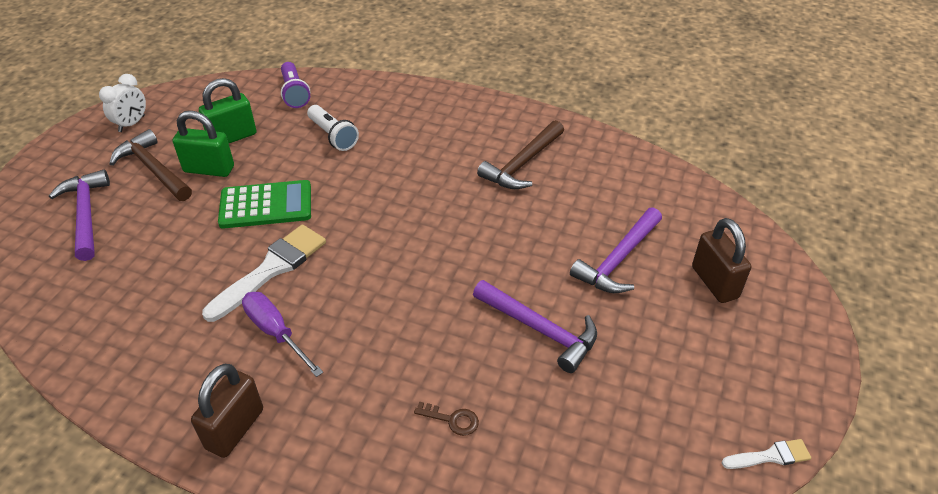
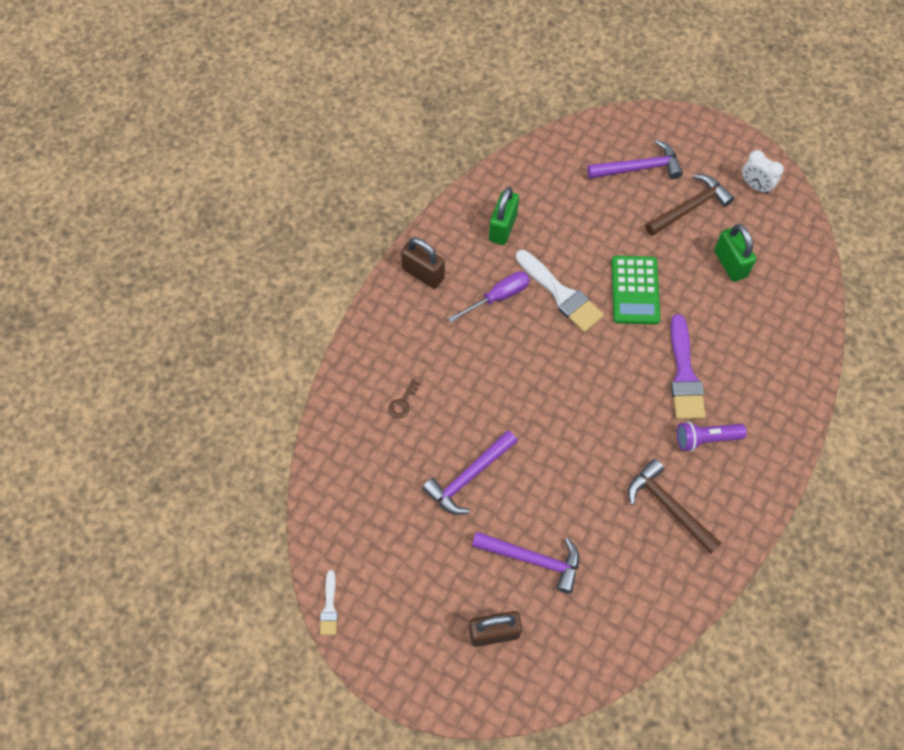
camera: 100 degrees right, 20 degrees up
green padlock [173,111,234,177] -> green padlock moved to [489,187,519,245]
purple flashlight [281,62,310,108] -> purple flashlight moved to [677,421,747,451]
white flashlight [307,105,359,151] -> none
purple hammer [570,207,662,293] -> purple hammer turned 150 degrees clockwise [472,531,579,594]
none -> purple brush [670,314,706,419]

